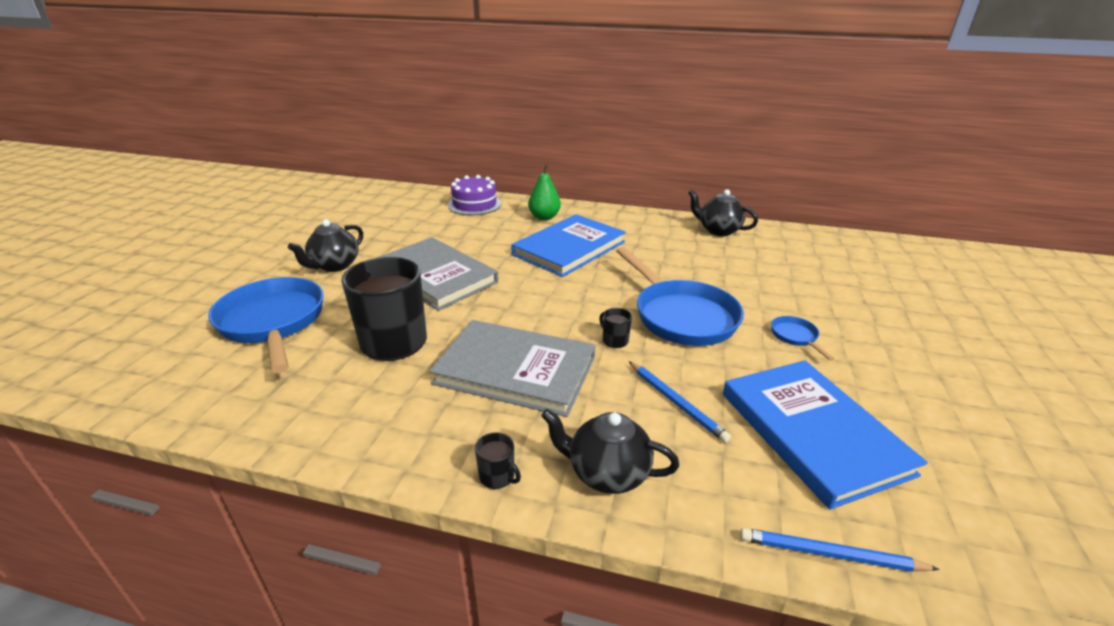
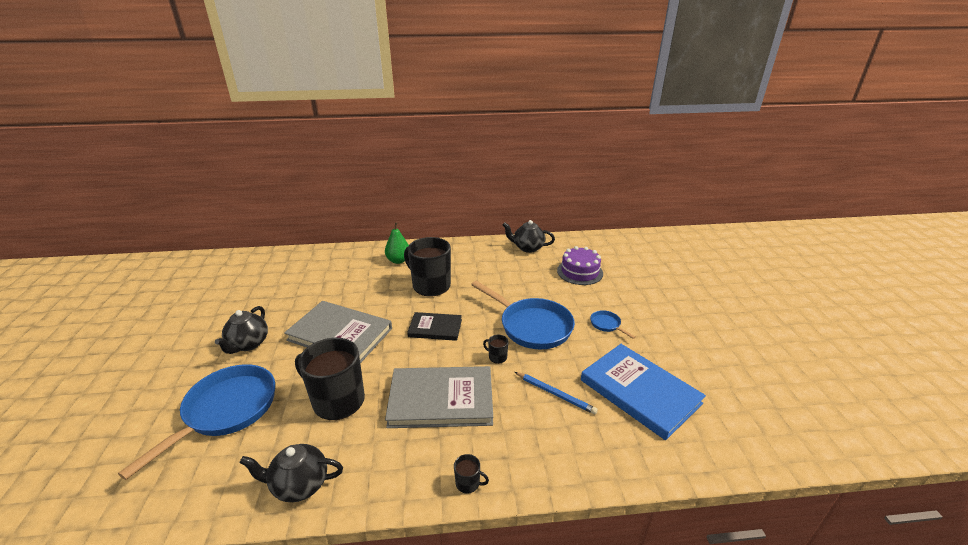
camera: 20 degrees left, 0 degrees up
blue pan [208,277,324,373] -> blue pan turned 75 degrees clockwise [118,364,275,480]
purple cake [448,175,501,215] -> purple cake moved to [557,246,603,285]
blue book [511,214,626,277] -> black mug [404,237,451,296]
black teapot [541,409,679,494] -> black teapot moved to [239,444,343,502]
blue pencil [740,528,940,572] -> none
none -> black book [407,312,462,341]

